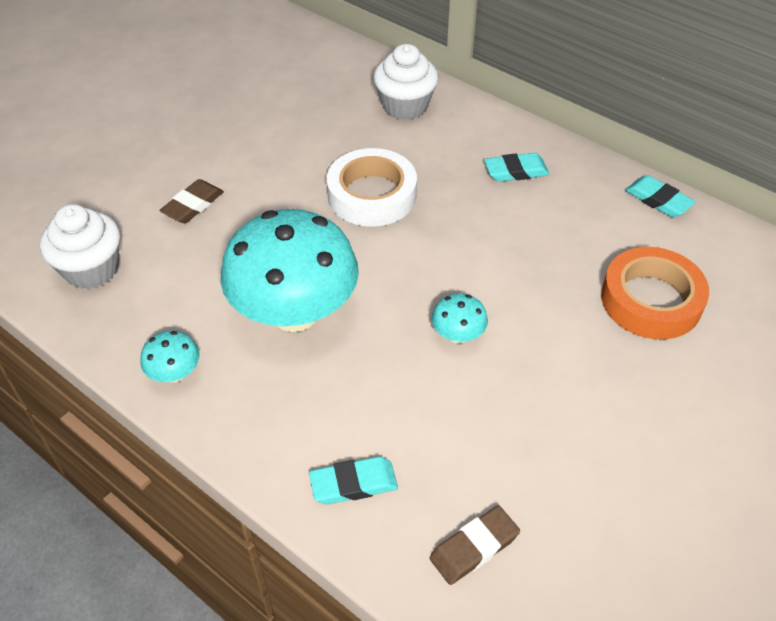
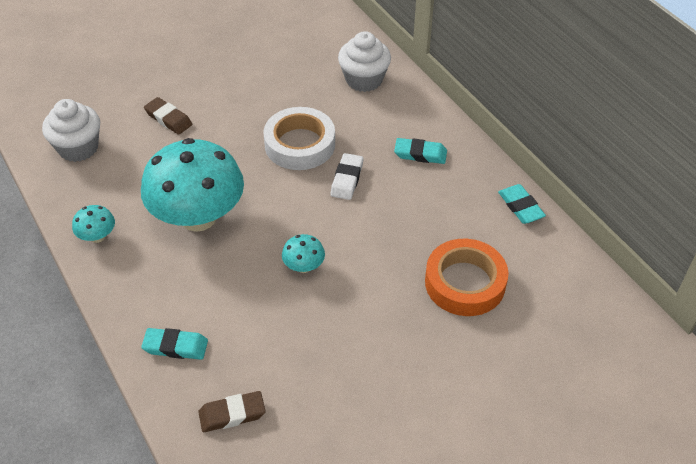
camera: 20 degrees right, 0 degrees up
brown eraser [160,179,224,223] -> brown eraser turned 75 degrees clockwise [144,97,192,135]
none -> white eraser [331,153,363,200]

